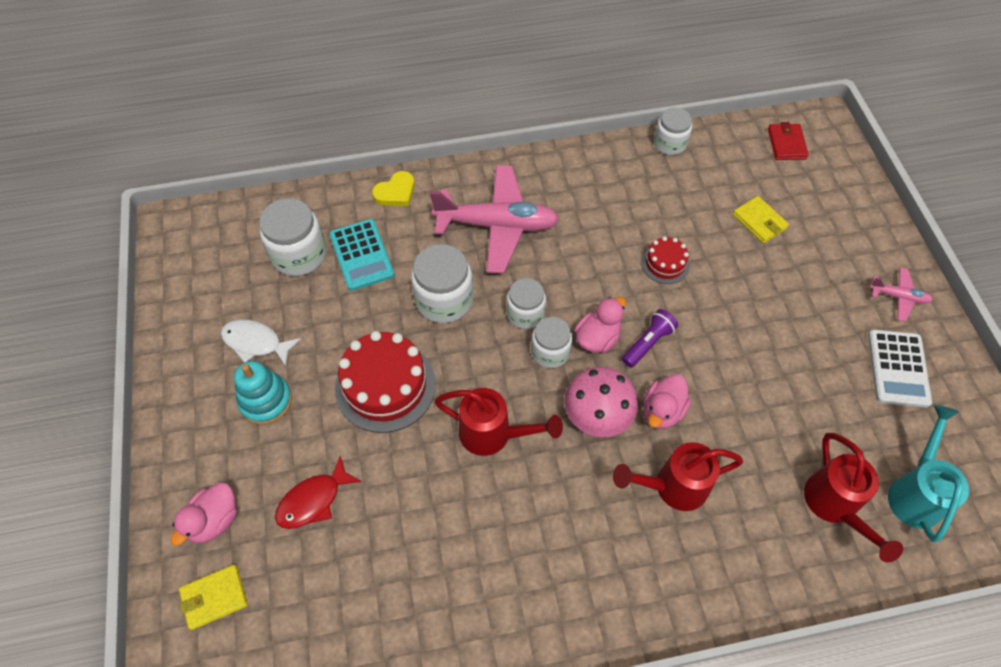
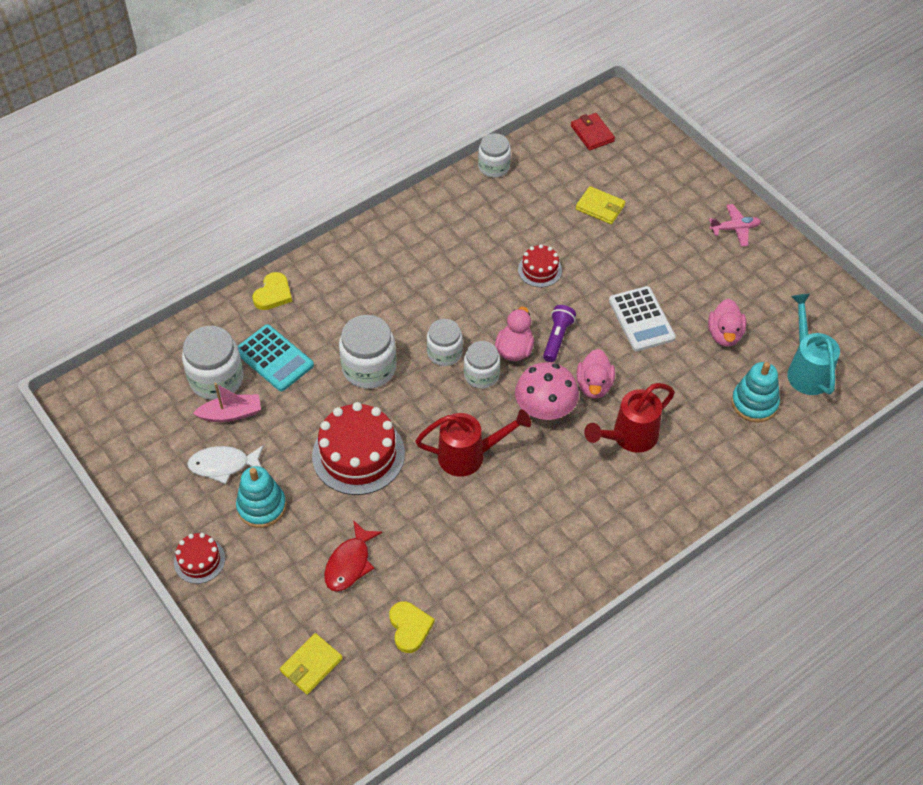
camera: 25 degrees left, 5 degrees down
pink duck [171,482,237,546] -> pink duck moved to [708,299,746,347]
pink plane [430,165,559,273] -> none
red watering can [804,433,903,562] -> turquoise stacking toy [731,362,780,423]
white calculator [868,330,932,408] -> white calculator moved to [609,286,676,351]
none -> red cake [174,533,225,584]
none -> pink boat [193,383,261,422]
none -> yellow heart [389,601,435,653]

